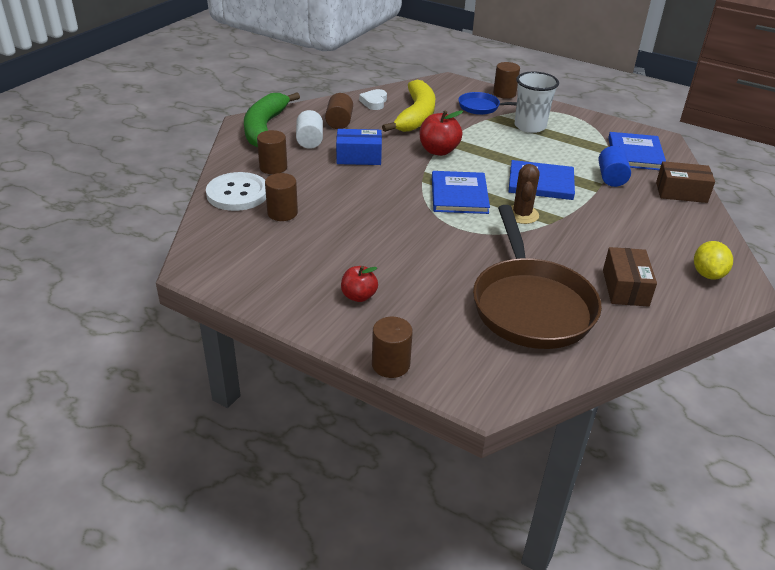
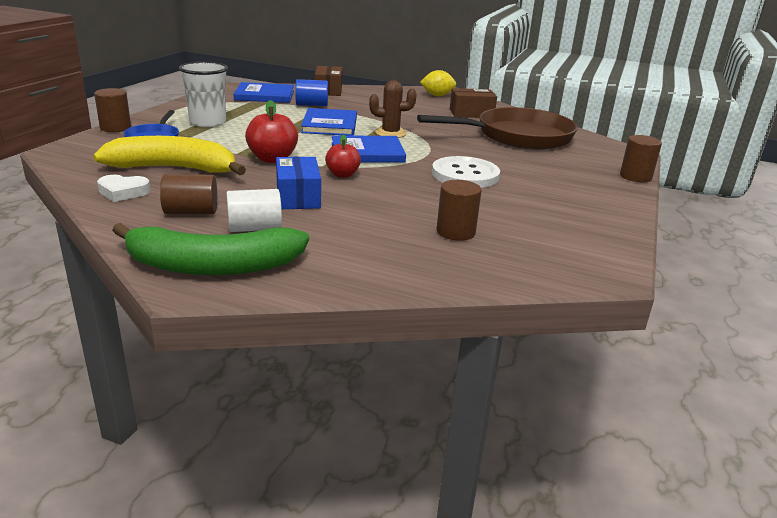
camera: 100 degrees left, 10 degrees down
white button [206,172,266,211] -> white button moved to [432,156,500,188]
brown cylinder [257,130,287,174] -> none
red apple [341,266,378,302] -> red apple moved to [325,135,361,178]

